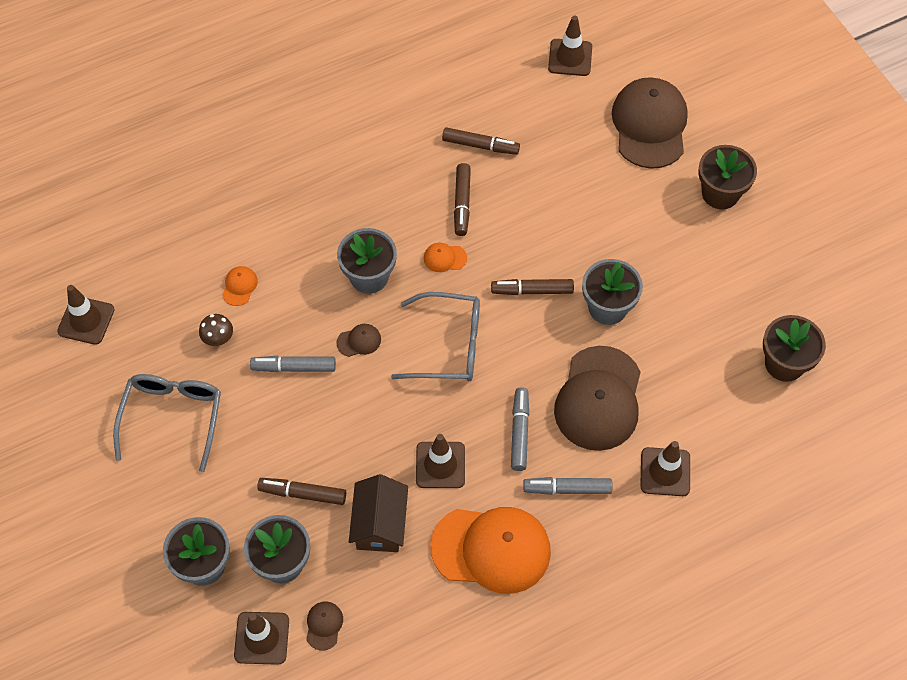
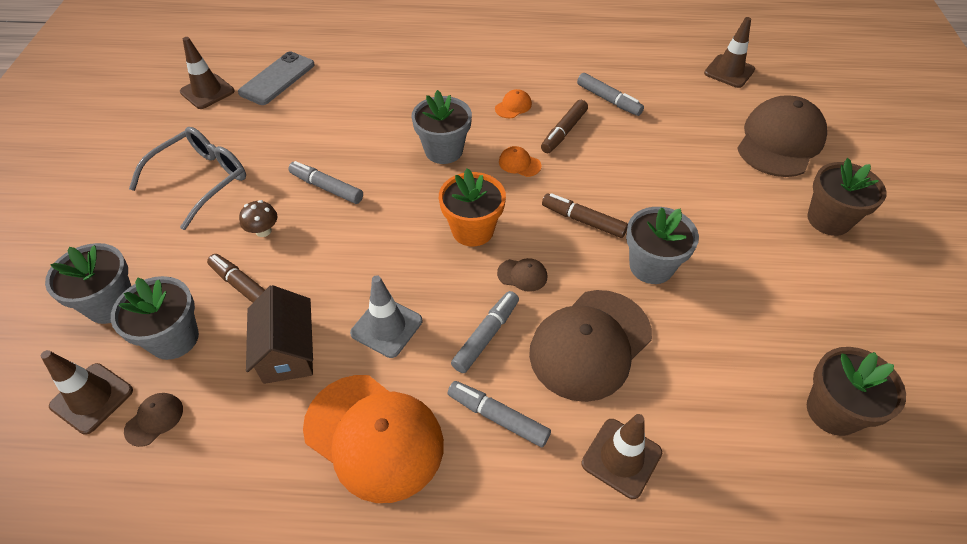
camera: 30 degrees right, 10 degrees down
brown mushroom [199,314,233,346] -> brown mushroom moved to [239,200,277,237]
orange cap [222,266,258,306] -> orange cap moved to [495,89,532,118]
brown cap [337,324,381,357] -> brown cap moved to [497,258,547,292]
brown house [349,474,408,552] -> brown house turned 45 degrees counterclockwise [246,285,313,384]
grey glasses [391,292,480,381] -> orange flower pot [439,168,506,246]
brown traffic cone [416,434,465,488] -> grey traffic cone [350,275,422,358]
brown marker [442,127,520,155] -> grey marker [577,73,644,116]
none -> grey phone [238,51,315,105]

